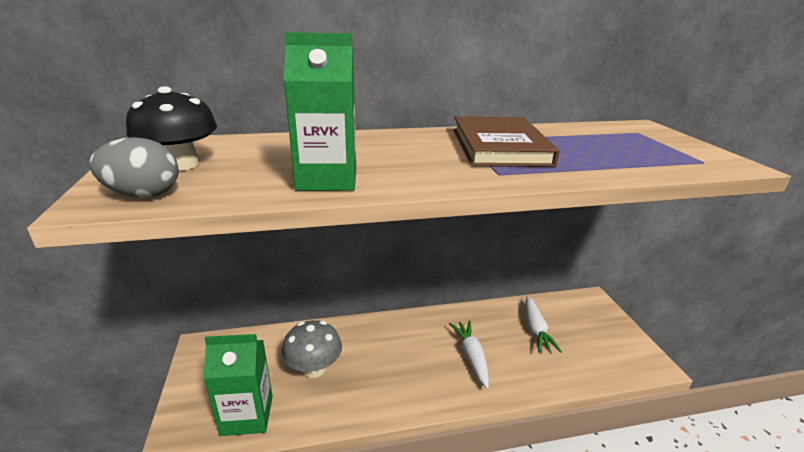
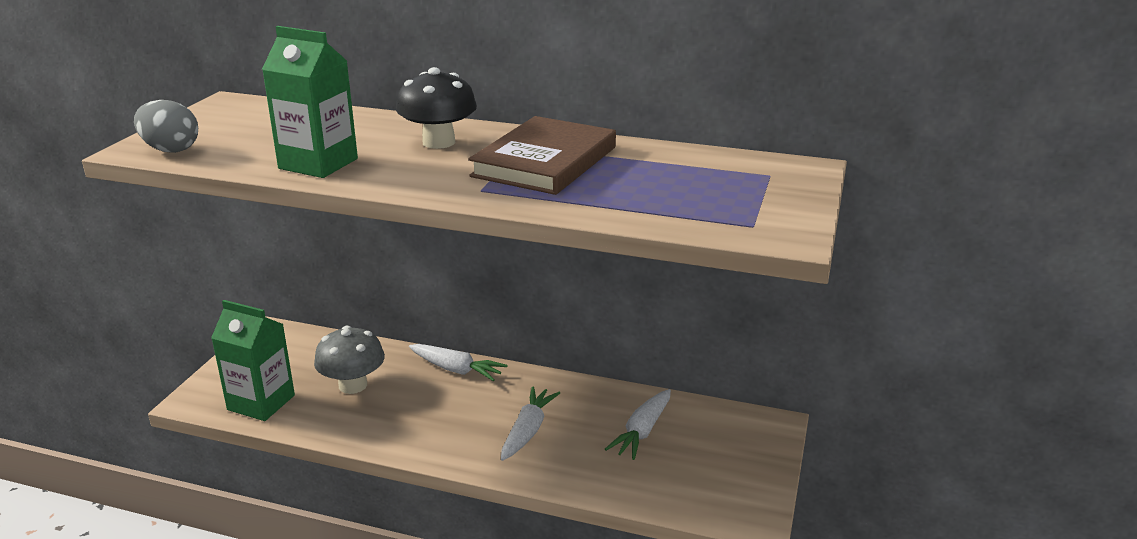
camera: 30 degrees right, 0 degrees up
black mushroom [126,86,217,171] -> black mushroom moved to [396,67,477,149]
none -> white carrot [409,344,508,381]

